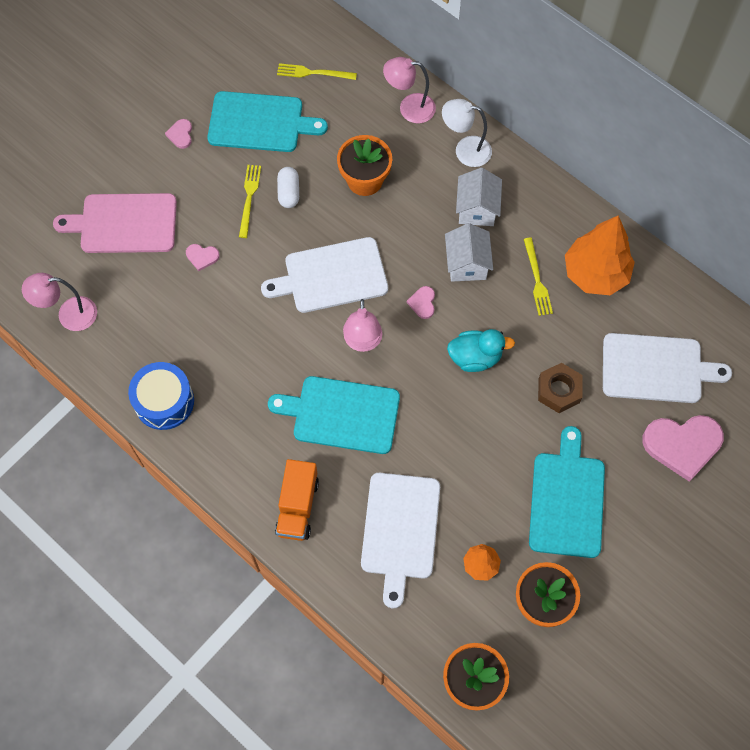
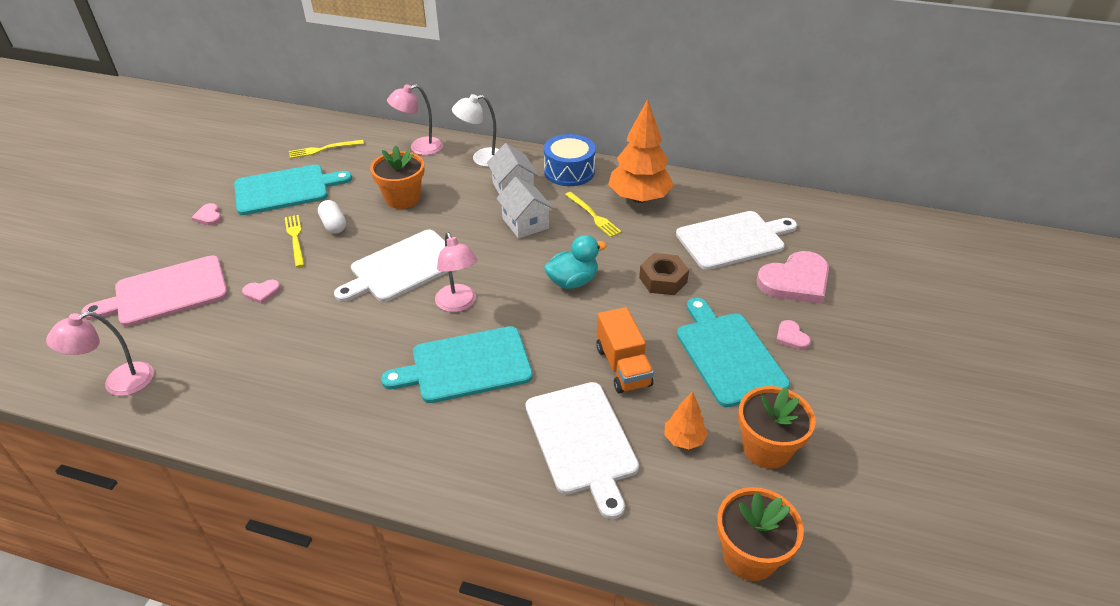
camera: 25 degrees left, 25 degrees down
blue drum [128,362,194,430] -> blue drum moved to [544,134,596,186]
orange truck [275,459,319,541] -> orange truck moved to [596,307,654,394]
pink heart [407,286,435,319] -> pink heart moved to [776,320,811,350]

